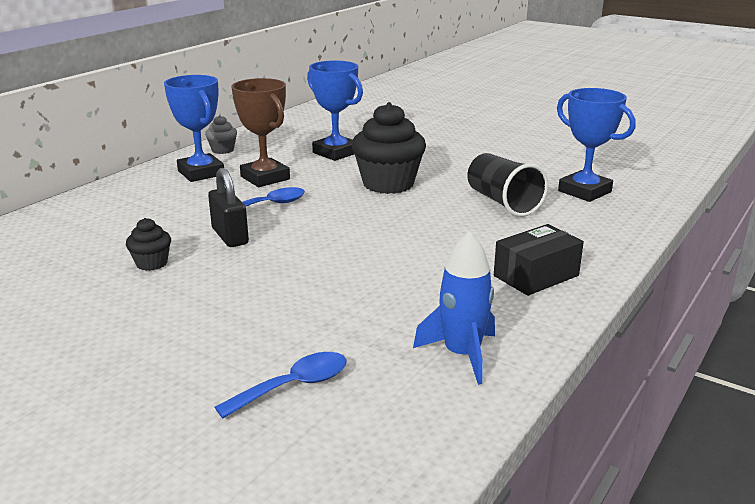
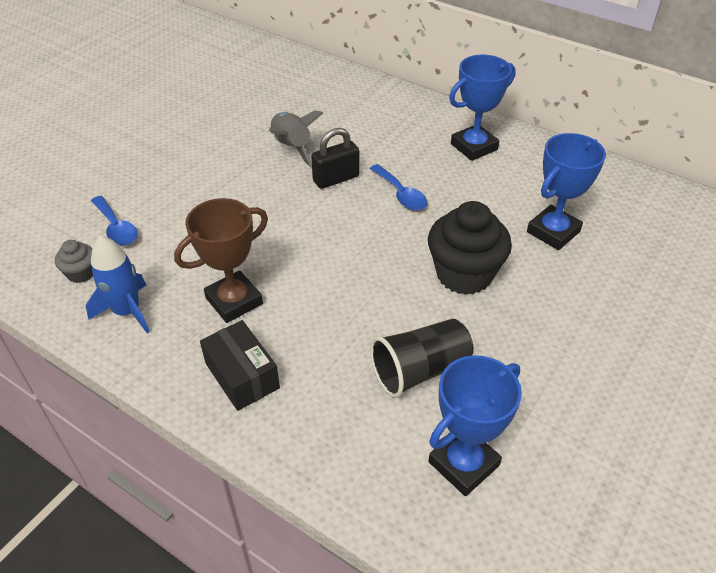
camera: 90 degrees right, 20 degrees up
black cupcake [126,218,171,271] -> grey rocket [269,110,323,167]
grey cupcake [205,115,237,154] -> grey cupcake moved to [55,240,93,283]
brown trophy [231,78,290,187] -> brown trophy moved to [174,198,268,323]

